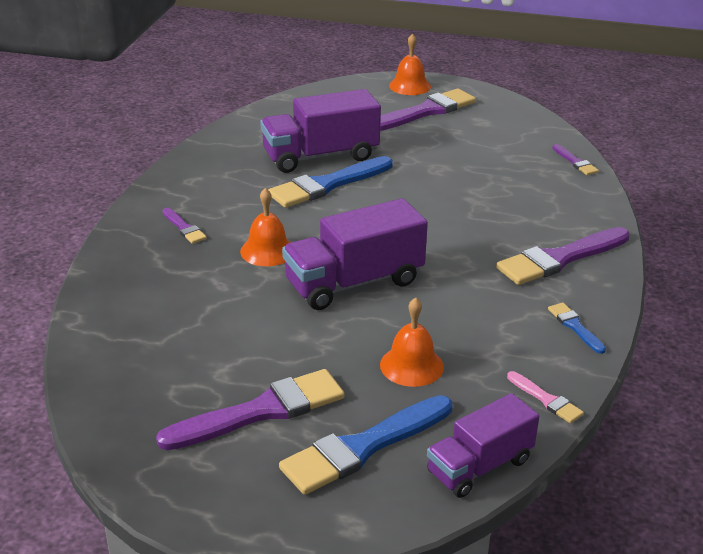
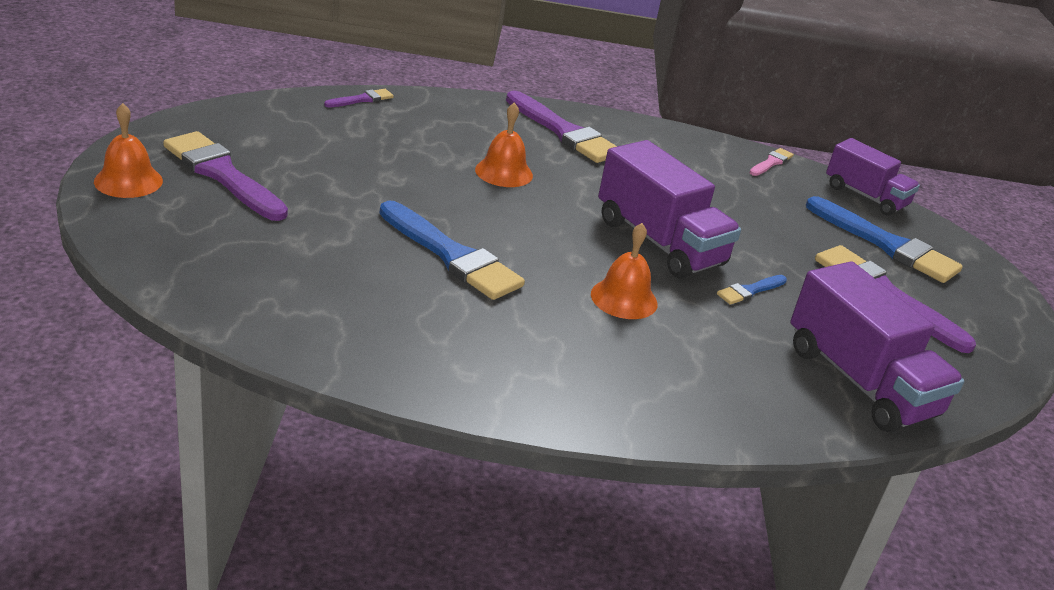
camera: 105 degrees left, 0 degrees up
purple brush [162,208,207,244] -> none
purple truck [260,89,381,173] -> purple truck moved to [790,261,964,432]
orange bell [380,298,444,387] -> orange bell moved to [475,102,533,187]
blue brush [548,303,606,354] -> blue brush moved to [717,275,787,305]

